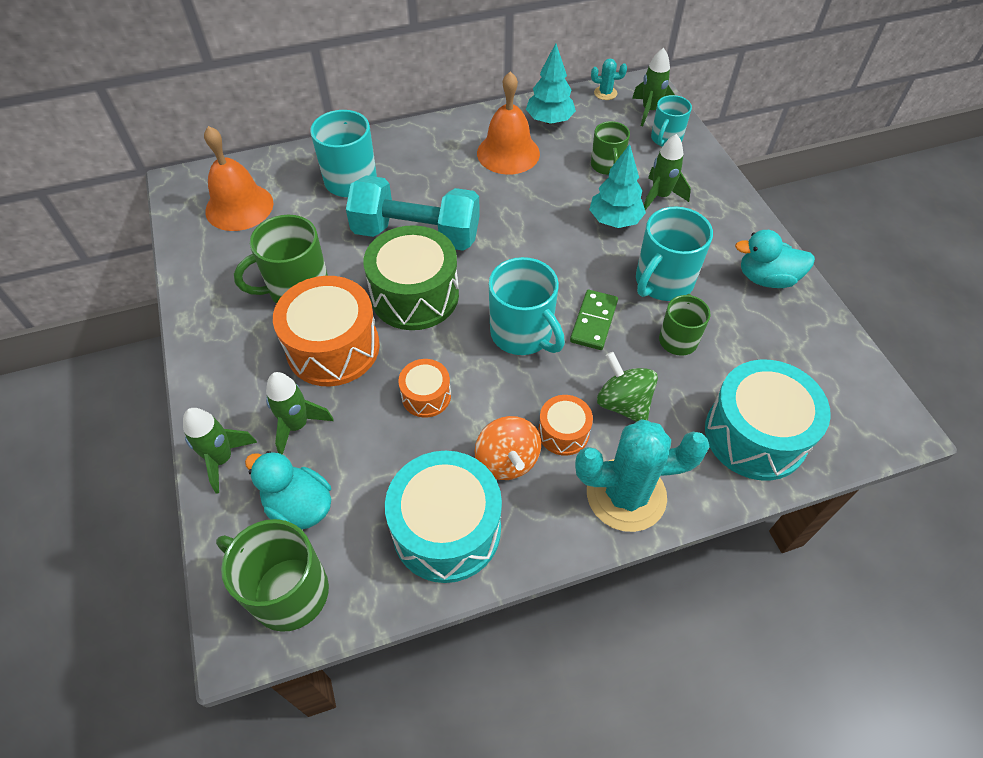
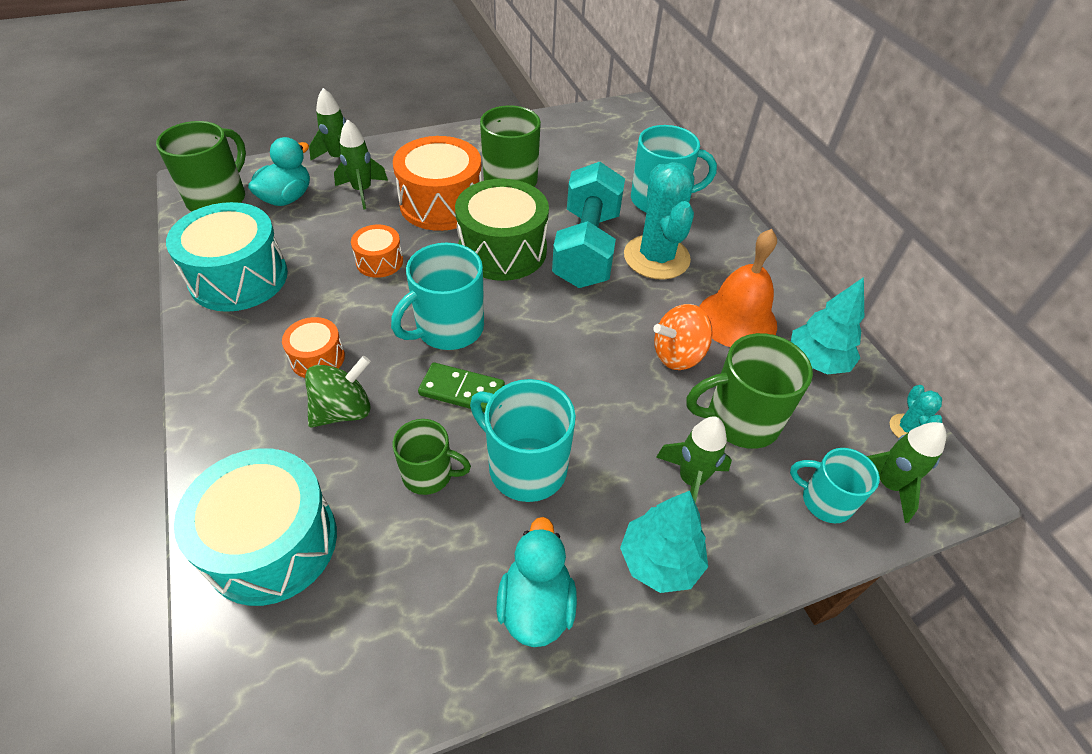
camera: 85 degrees right, 5 degrees down
orange bell [204,126,273,231] -> none
orange spinning top [475,416,541,480] -> orange spinning top moved to [653,304,713,370]
turquoise cactus [575,419,710,532] -> turquoise cactus moved to [624,162,694,280]
turquoise tree [589,144,646,228] -> turquoise tree moved to [620,491,708,593]
green mug [591,121,630,175] -> green mug [686,333,813,449], size x1.59

